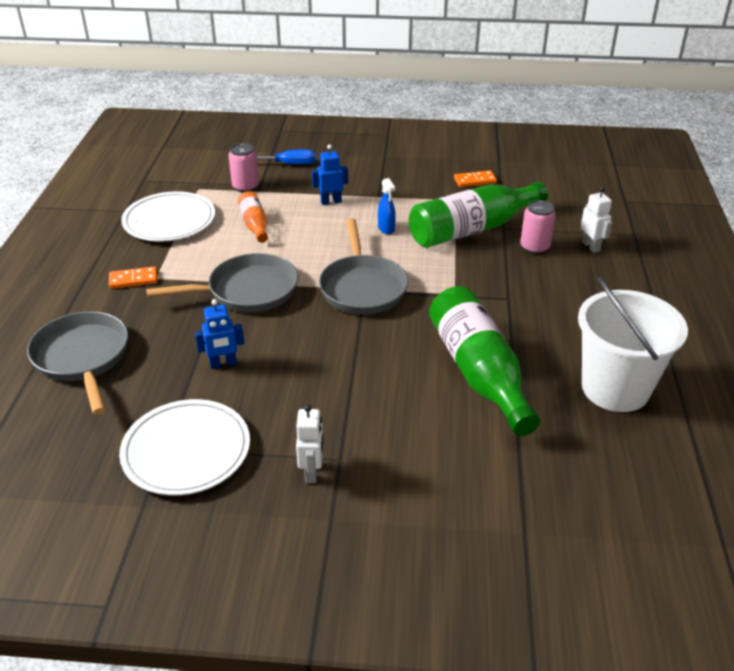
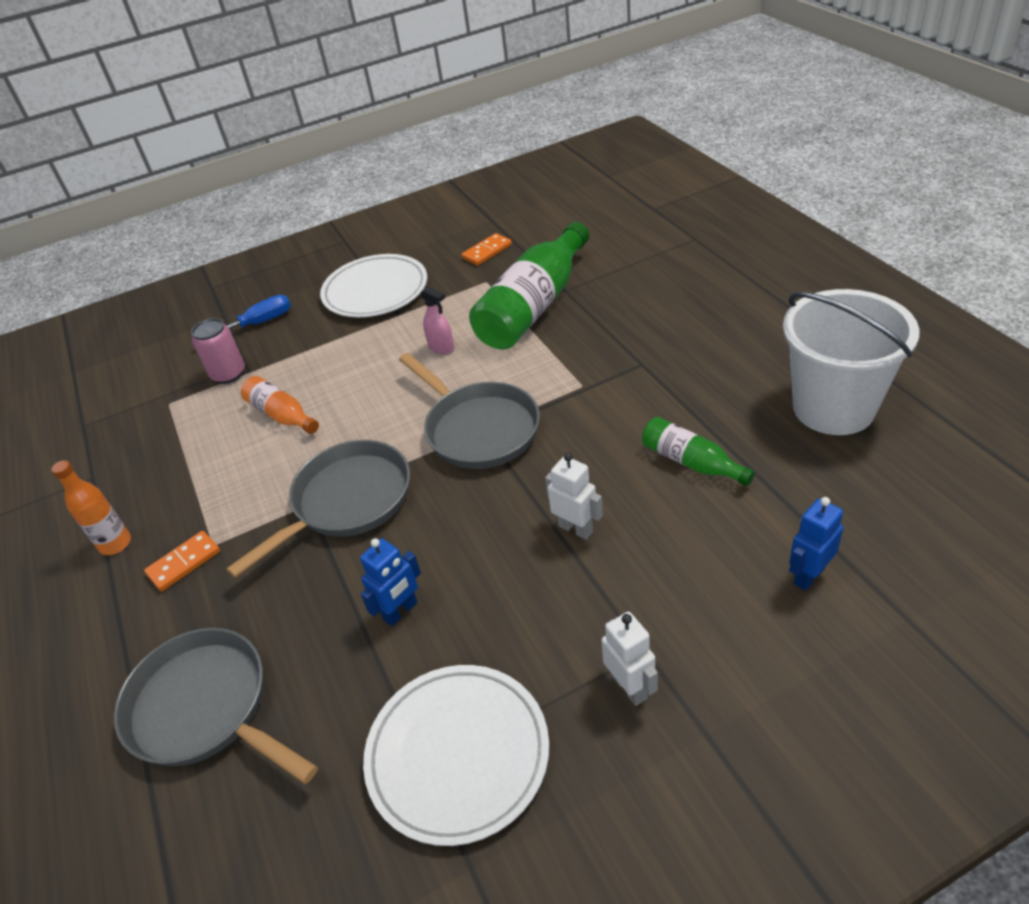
camera: 25 degrees left, 5 degrees up
white plate [121,191,215,241] -> white plate moved to [320,254,427,318]
blue robot [312,144,348,205] -> blue robot moved to [789,497,843,591]
blue spray bottle [378,178,396,234] -> pink spray bottle [420,286,454,354]
green bottle [429,286,540,436] -> green bottle [642,417,755,486], size x0.50
pink can [520,200,556,254] -> none
white robot [580,187,612,253] -> white robot moved to [545,453,603,540]
none -> orange bottle [51,460,131,555]

